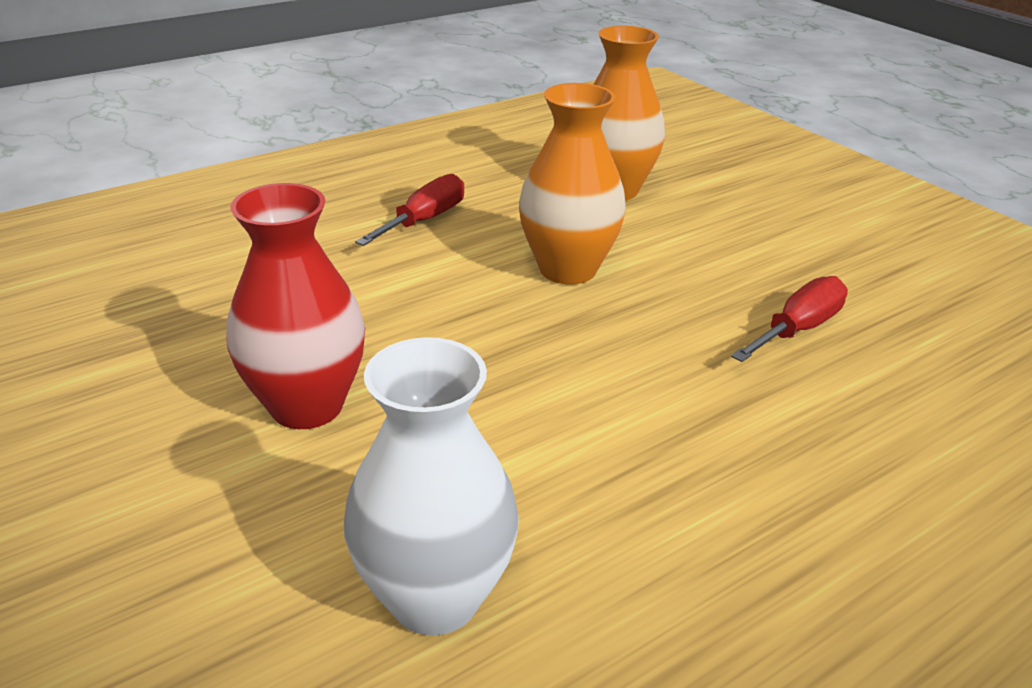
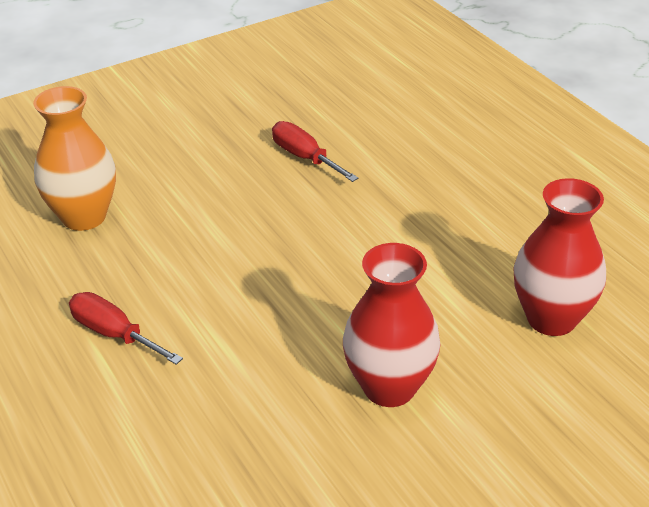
camera: 85 degrees left, 5 degrees up
white vase [344,337,519,635] -> red vase [513,178,606,336]
orange vase [519,83,626,285] -> none

